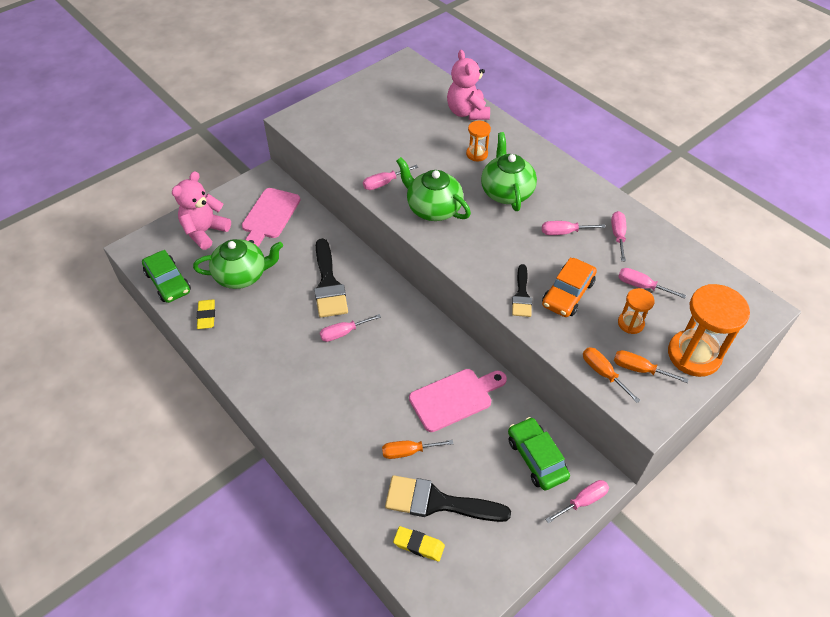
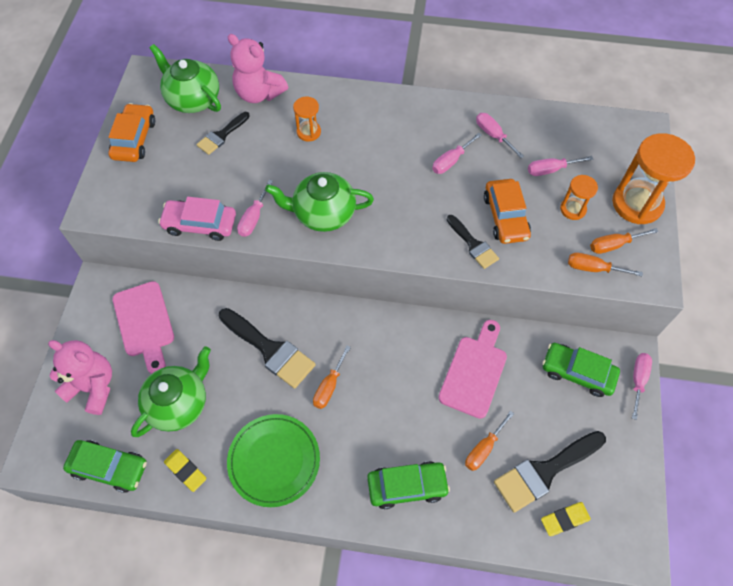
camera: 40 degrees left, 10 degrees up
pink teddy bear [172,171,231,250] -> pink teddy bear turned 120 degrees clockwise [48,340,112,415]
pink screwdriver [320,314,381,342] -> orange screwdriver [313,345,351,409]
green teapot [481,132,537,211] -> green teapot moved to [150,44,221,113]
none -> orange car [108,103,155,162]
none -> pink car [158,197,236,241]
none -> black brush [196,112,250,155]
none -> green plate [227,414,320,507]
none -> green car [367,461,450,509]

